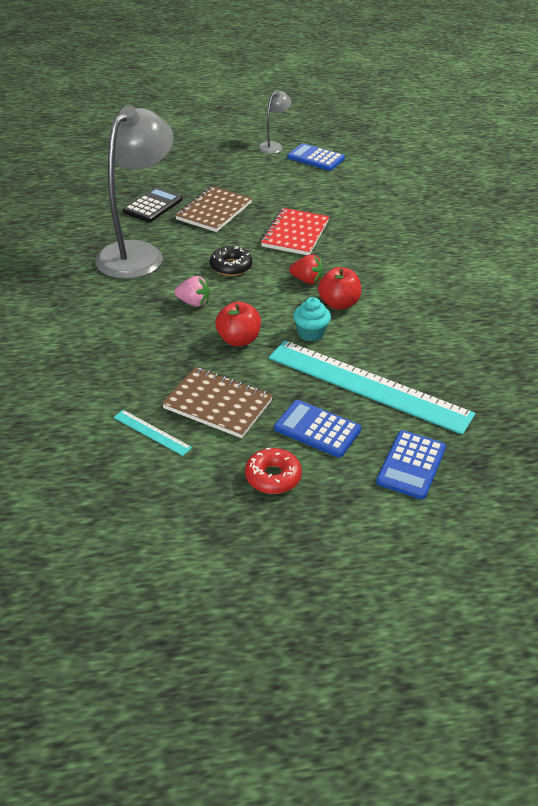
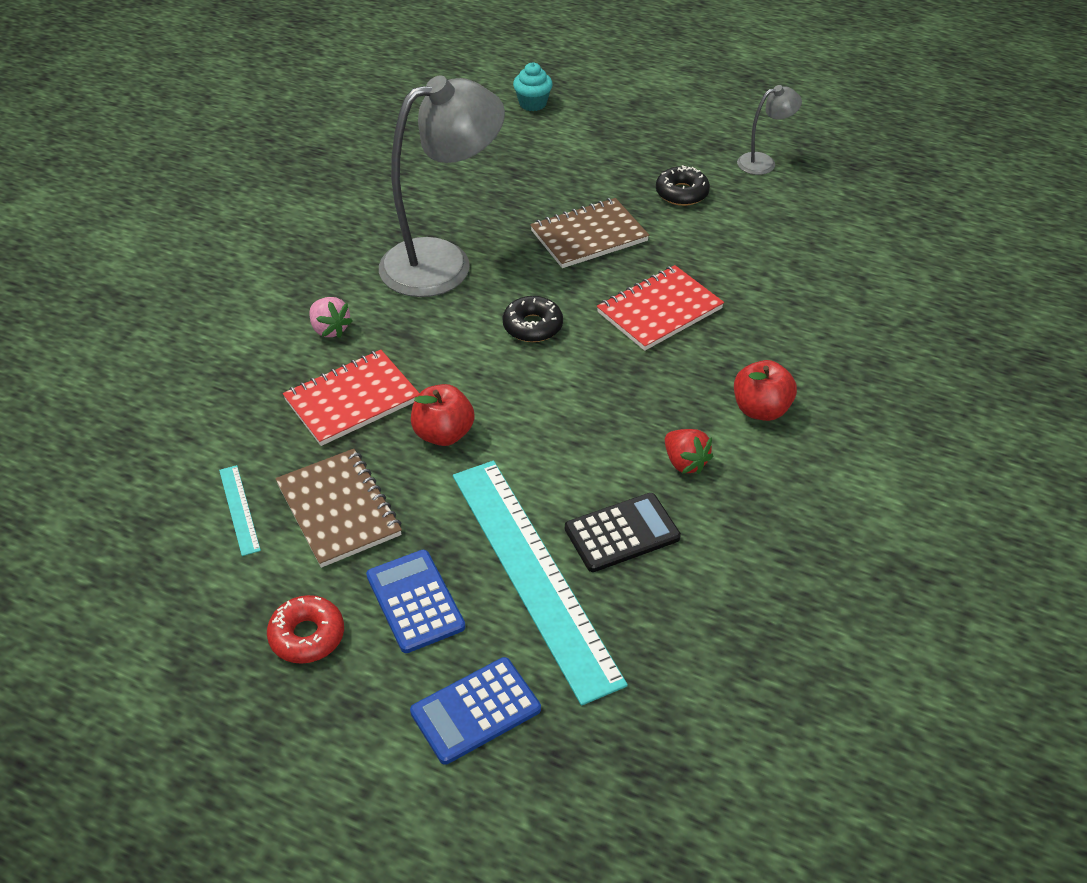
camera: 35 degrees right, 5 degrees up
black calculator [123,187,182,222] -> black calculator moved to [565,493,681,572]
pink strawberry [174,276,210,307] -> pink strawberry moved to [309,297,353,338]
blue calculator [287,143,345,171] -> none
red strawberry [289,254,323,284] -> red strawberry moved to [665,429,713,474]
turquoise cupcake [293,297,331,341] -> turquoise cupcake moved to [513,63,553,111]
red apple [318,267,361,310] -> red apple moved to [734,360,797,421]
none -> red notebook [283,350,419,446]
none -> black donut [656,165,710,206]

